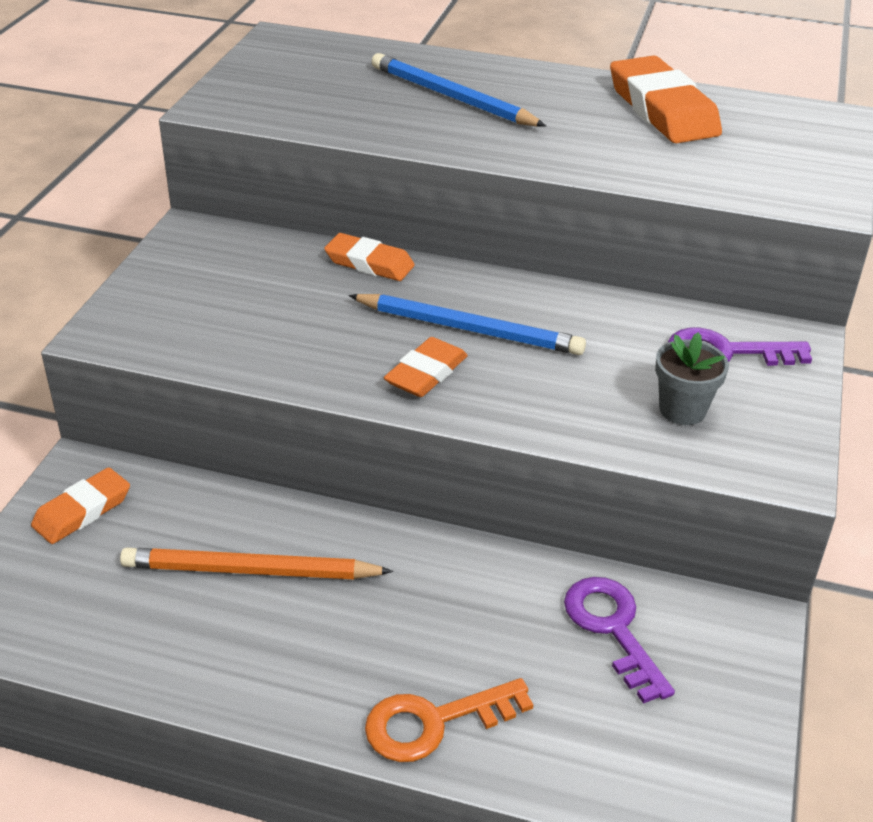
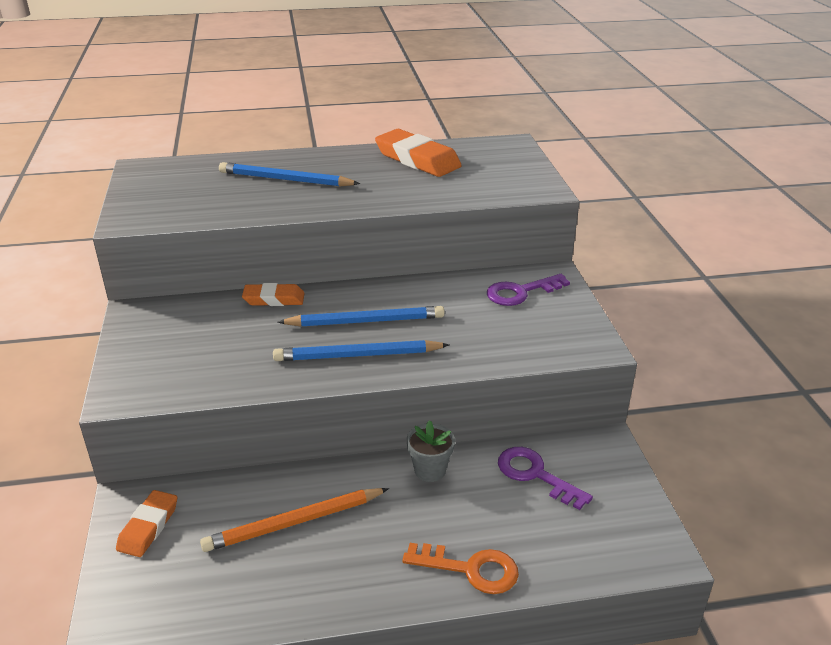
camera: 25 degrees left, 5 degrees down
orange key [365,678,534,762] -> orange key turned 120 degrees counterclockwise [402,543,519,594]
orange eraser [384,337,468,397] -> blue pencil [273,340,449,361]
grey flower pot [655,332,729,425] -> grey flower pot moved to [407,420,455,482]

